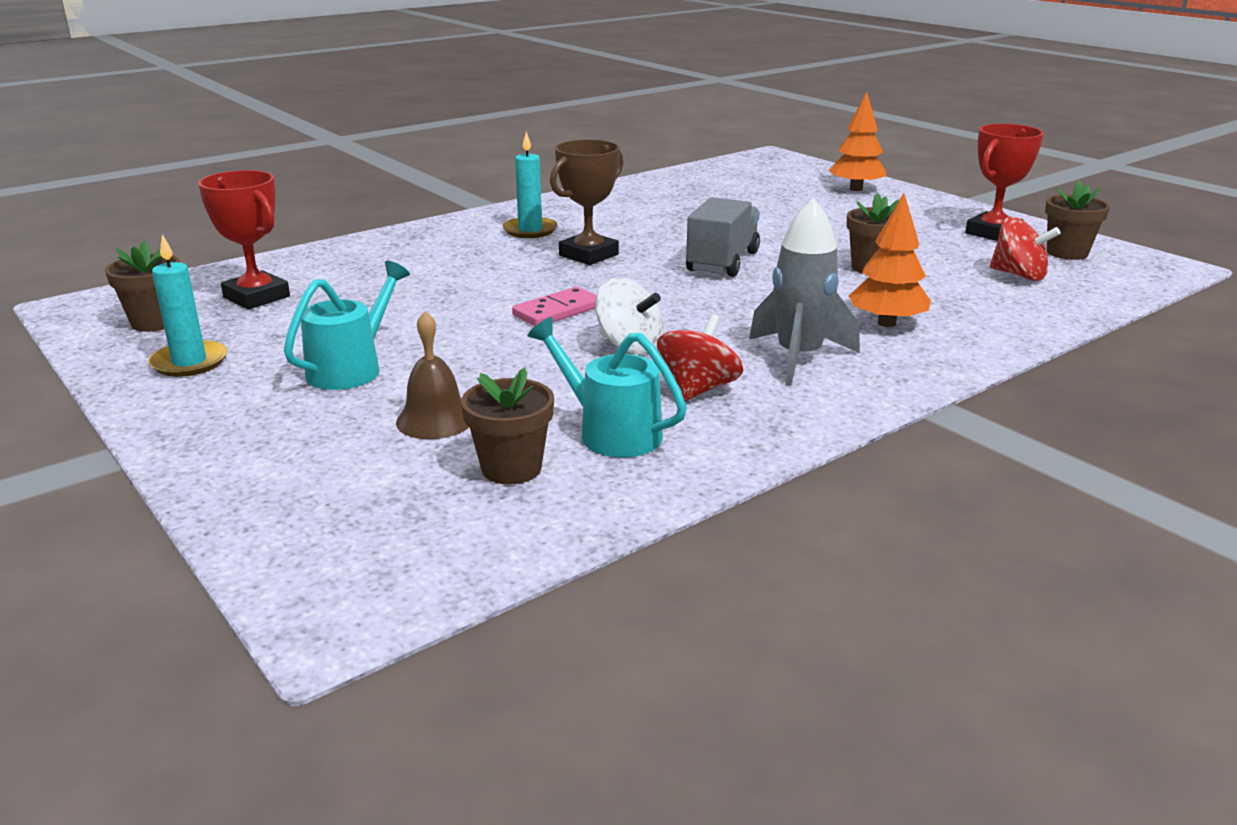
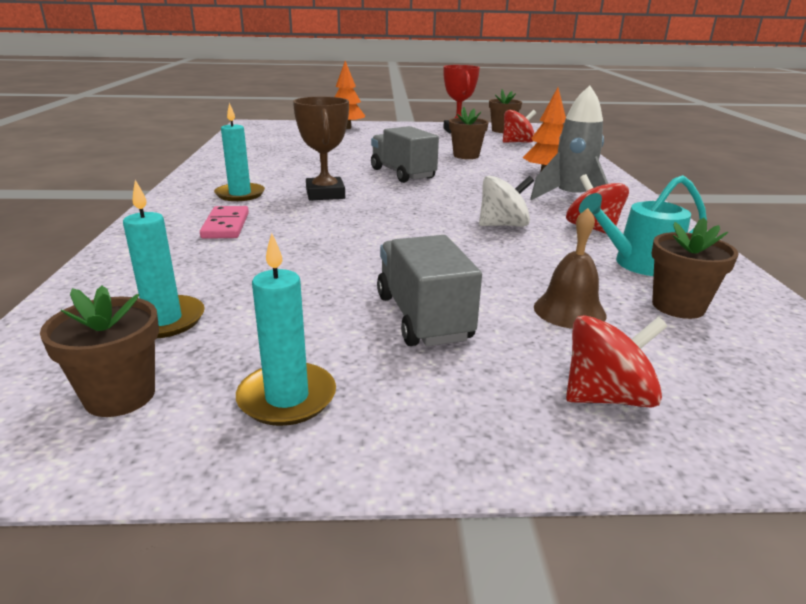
camera: 55 degrees left, 0 degrees up
red trophy [198,170,290,309] -> turquoise candle [123,180,205,338]
turquoise watering can [284,261,410,390] -> grey truck [377,235,482,346]
pink domino [512,287,597,326] -> pink domino moved to [200,206,249,239]
none -> red spinning top [566,315,668,408]

